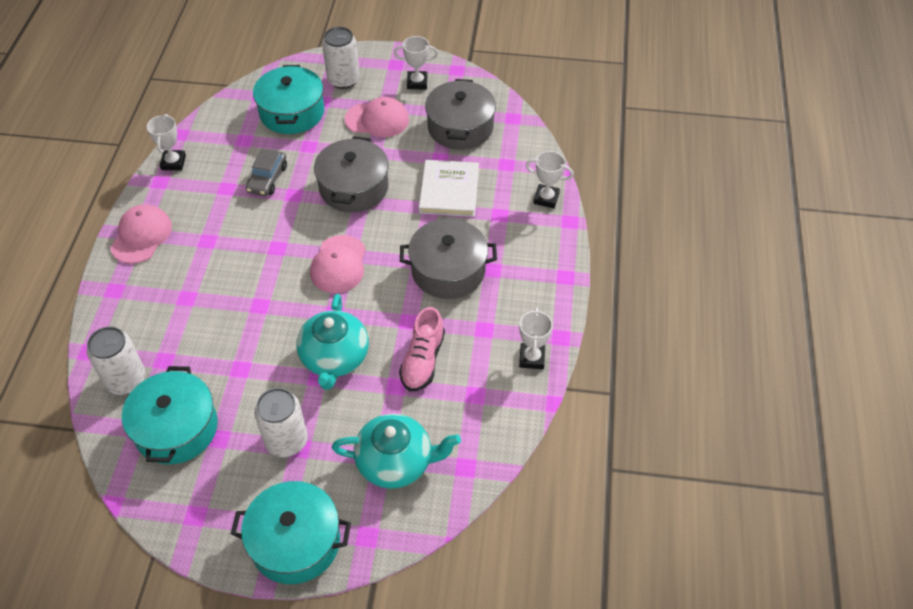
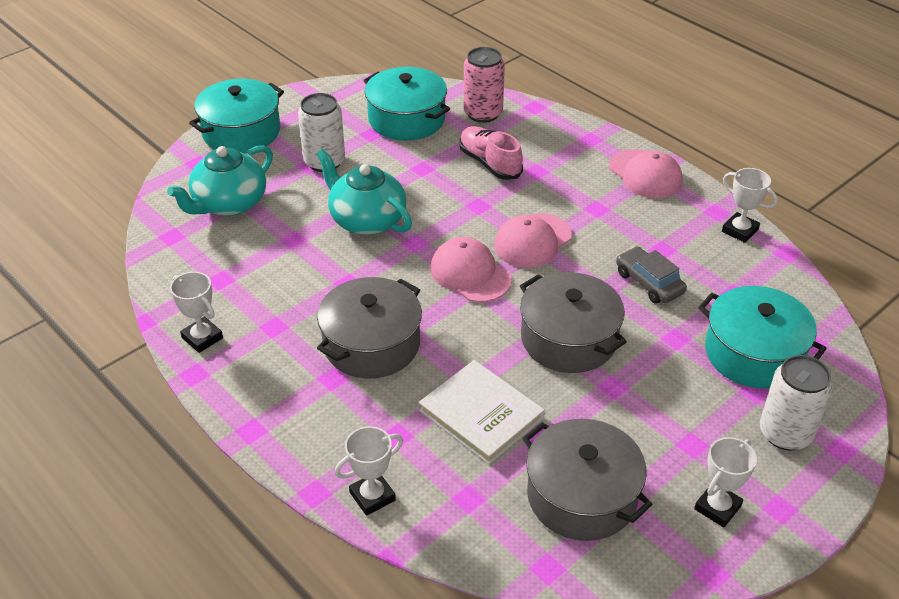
camera: 130 degrees right, 10 degrees down
white can [87,327,146,395] -> pink can [463,47,505,123]
pink cap [345,97,409,137] -> pink cap moved to [494,213,572,268]
pink shoe [399,307,445,391] -> pink shoe moved to [459,126,523,180]

